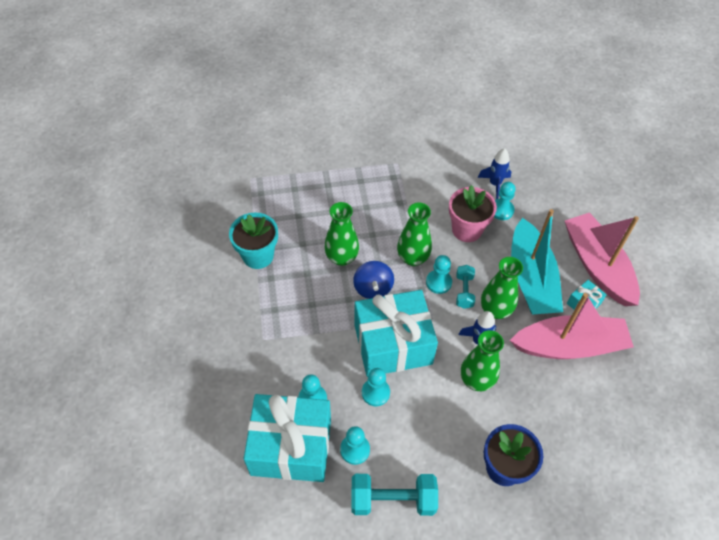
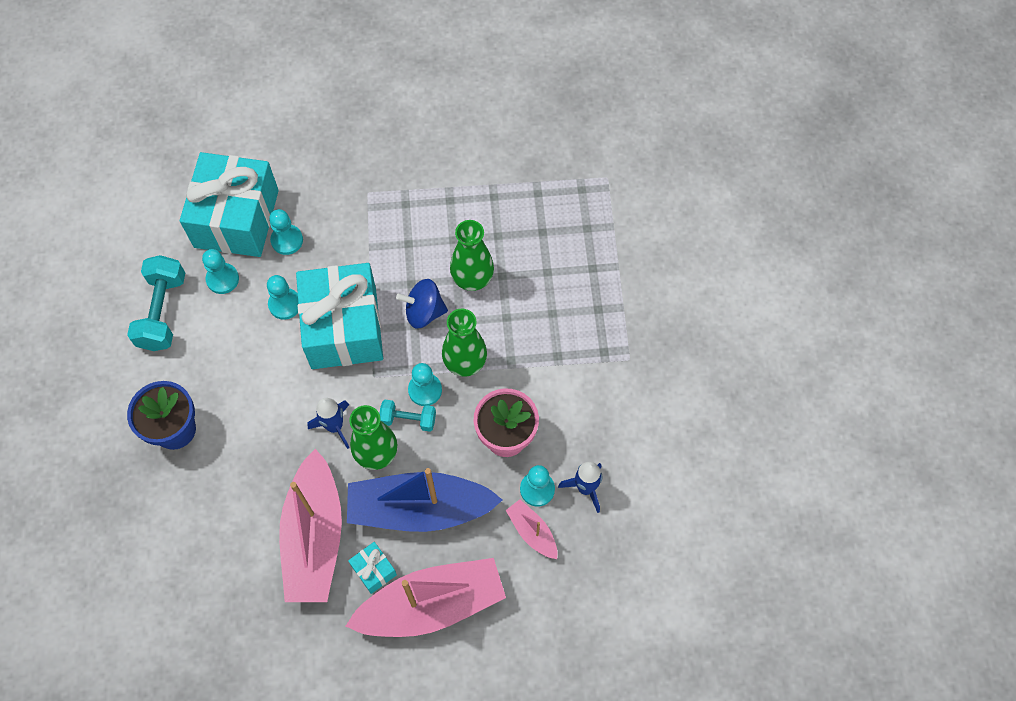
camera: 95 degrees right, 10 degrees up
turquoise flower pot [229,212,278,269] -> none
green vase [461,330,504,391] -> none
turquoise boat [511,209,563,315] -> blue boat [347,468,502,532]
none -> pink boat [506,499,557,559]

